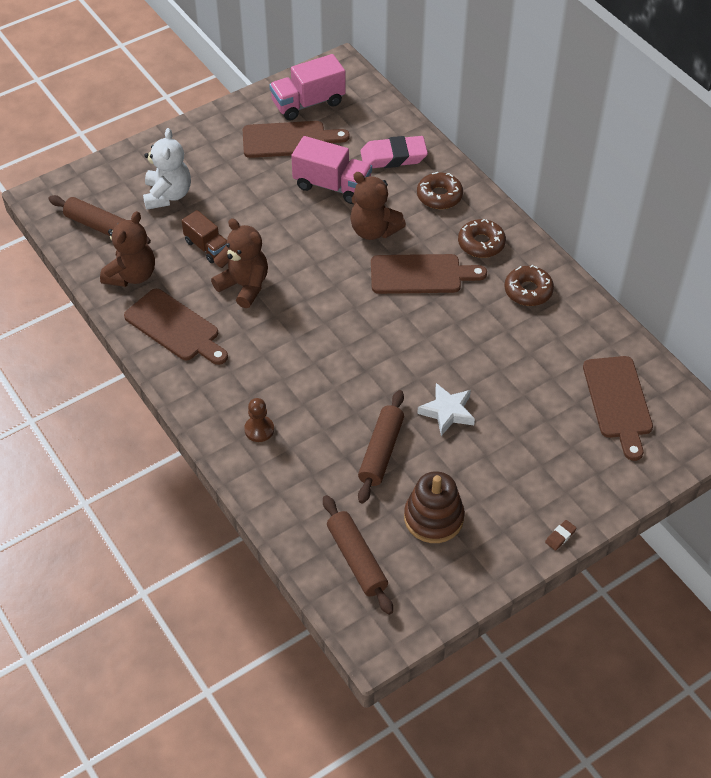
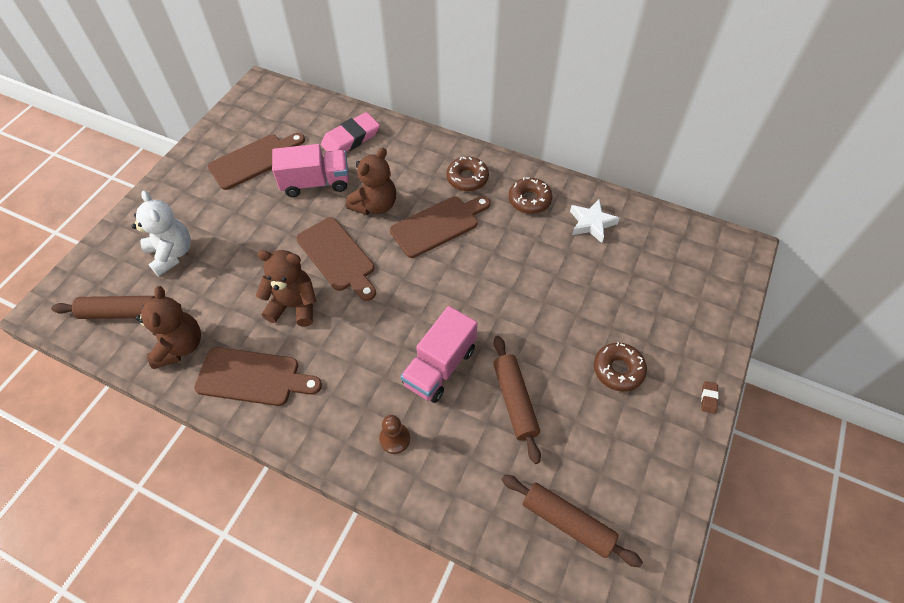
camera: 30 degrees left, 5 degrees up
brown truck [181,210,227,263] -> none
pink truck [269,54,346,121] -> pink truck moved to [400,306,477,403]
brown teddy bear [350,172,406,240] -> brown teddy bear turned 60 degrees counterclockwise [346,148,396,215]
brown stacking toy [404,471,465,543] -> none
brown donut [417,172,463,209] -> brown donut moved to [594,342,647,392]
white star [417,383,475,436] -> white star moved to [570,199,620,243]
brown cutting board [583,356,653,461] -> brown cutting board moved to [296,217,376,301]

